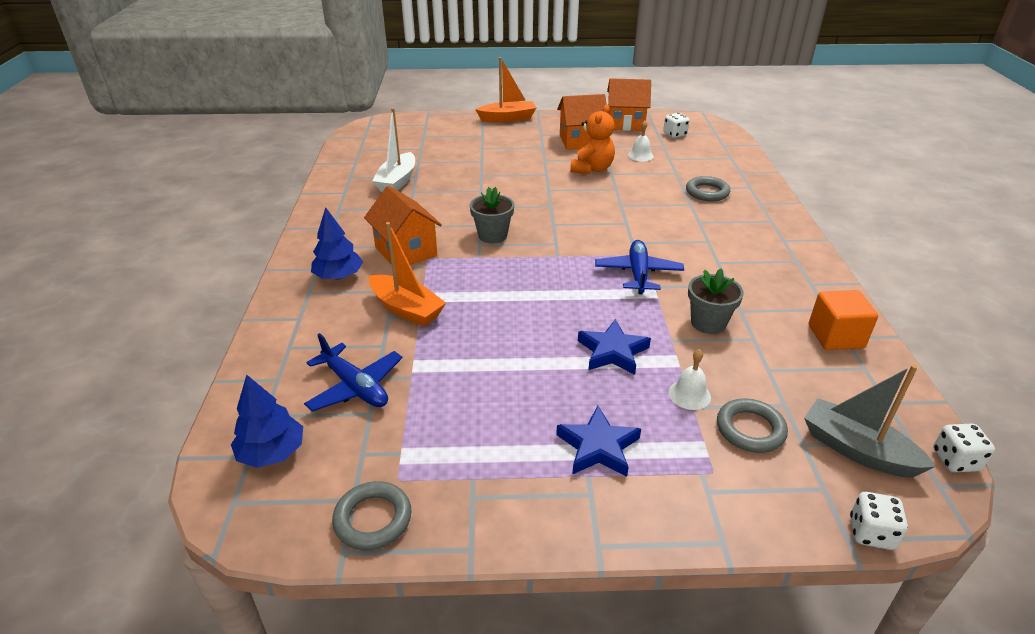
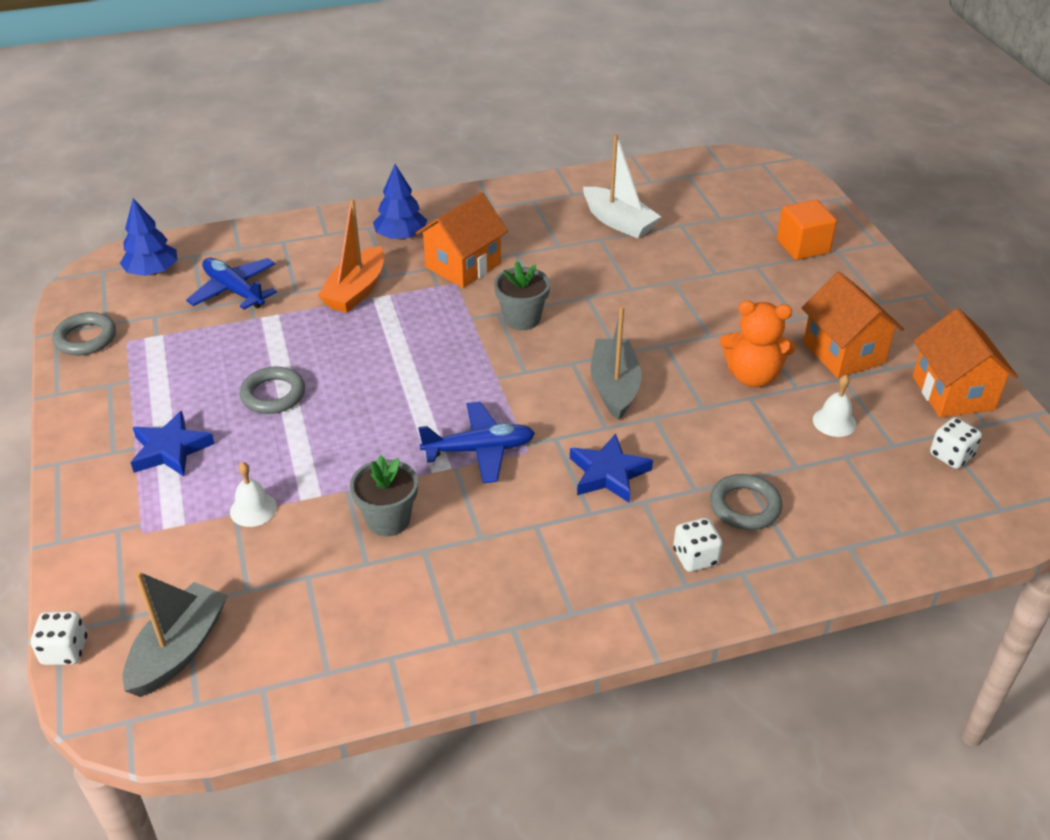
camera: 75 degrees right, 5 degrees up
blue plane [304,333,402,412] -> blue plane turned 105 degrees clockwise [186,258,277,310]
white boat [372,108,415,192] -> white boat turned 135 degrees counterclockwise [583,134,661,238]
orange boat [475,57,536,123] -> none
blue star [578,319,651,375] -> blue star moved to [570,434,653,503]
grey ring [717,399,788,453] -> grey ring moved to [240,366,305,414]
orange cube [809,290,878,350] -> orange cube moved to [777,200,837,260]
white dice [933,424,995,472] -> white dice moved to [673,518,723,572]
none -> grey boat [591,306,642,420]

